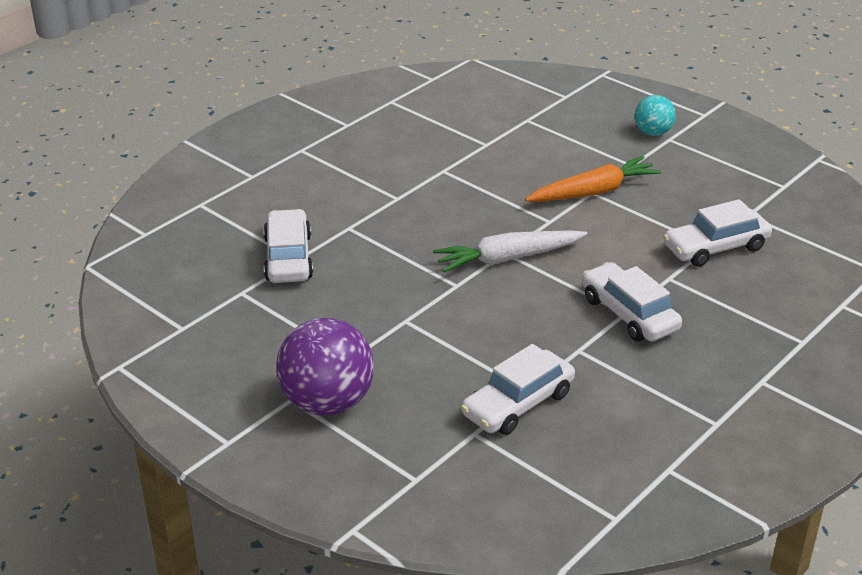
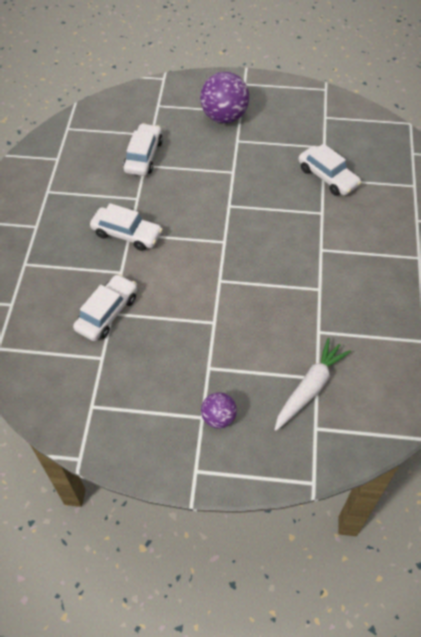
camera: 145 degrees right, 20 degrees up
white carrot [433,230,587,272] -> white carrot moved to [274,338,351,431]
orange carrot [525,156,662,202] -> none
turquoise ball [635,95,676,136] -> purple ball [201,392,237,429]

